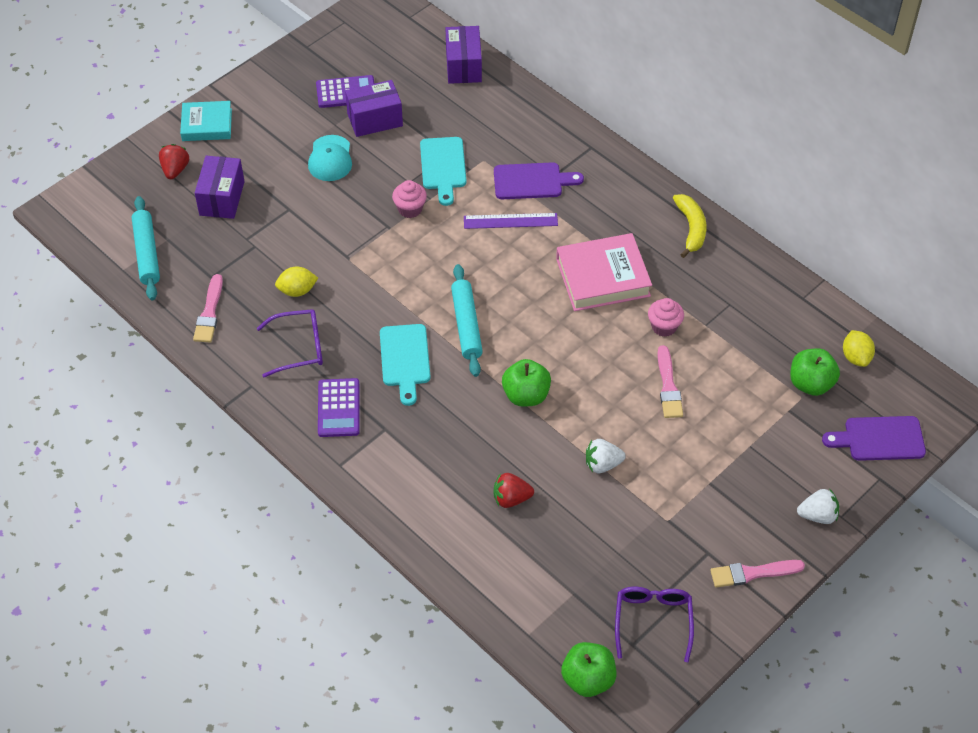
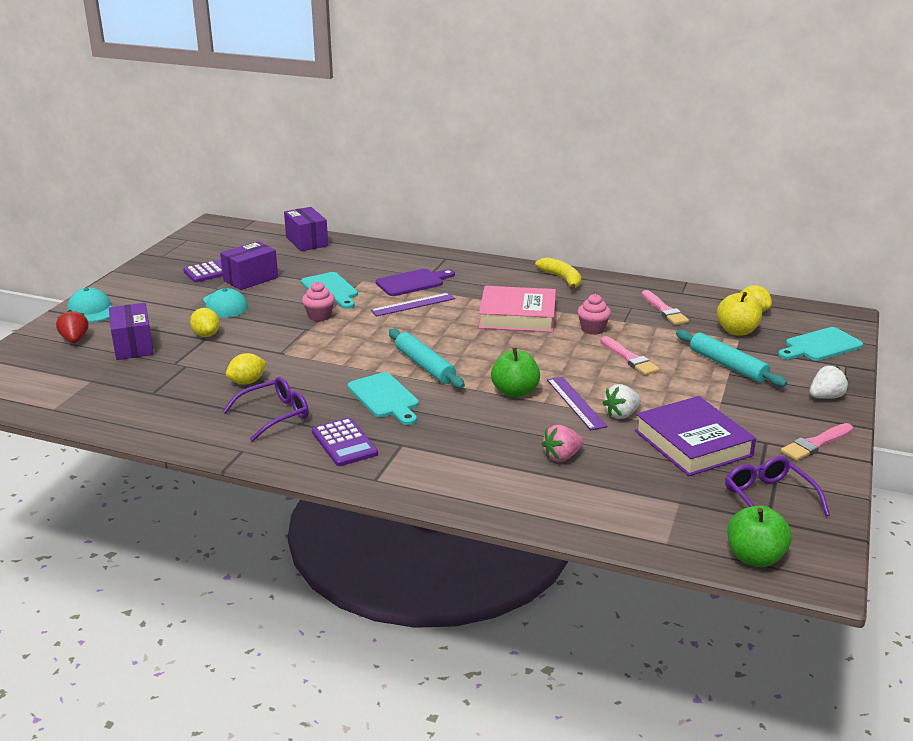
camera: 25 degrees left, 25 degrees down
turquoise rolling pin [132,196,160,300] -> turquoise rolling pin moved to [676,330,787,387]
turquoise book [180,101,232,141] -> turquoise cap [67,288,112,322]
pink brush [193,274,223,342] -> pink brush moved to [642,290,689,325]
red strawberry [494,473,534,508] -> pink strawberry [542,425,583,462]
pink book [556,233,652,311] -> pink book turned 45 degrees clockwise [479,286,556,332]
green apple [790,348,840,396] -> yellow apple [717,292,762,336]
purple cutting board [822,416,926,461] -> turquoise cutting board [778,327,863,361]
none -> yellow lemon [190,308,220,337]
none -> purple ruler [547,377,607,430]
none -> purple book [635,396,756,476]

